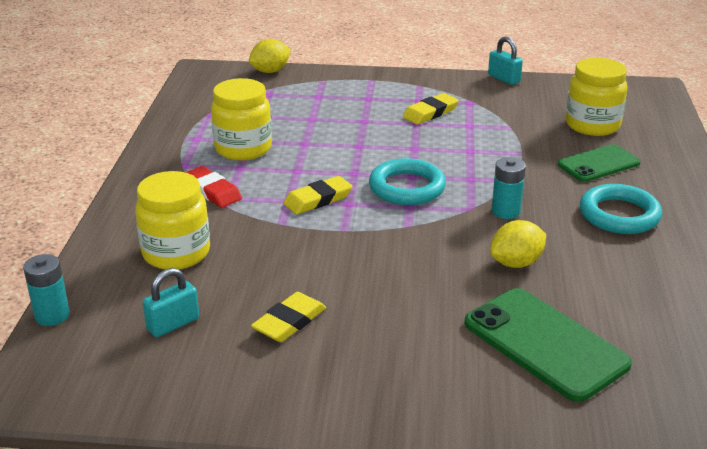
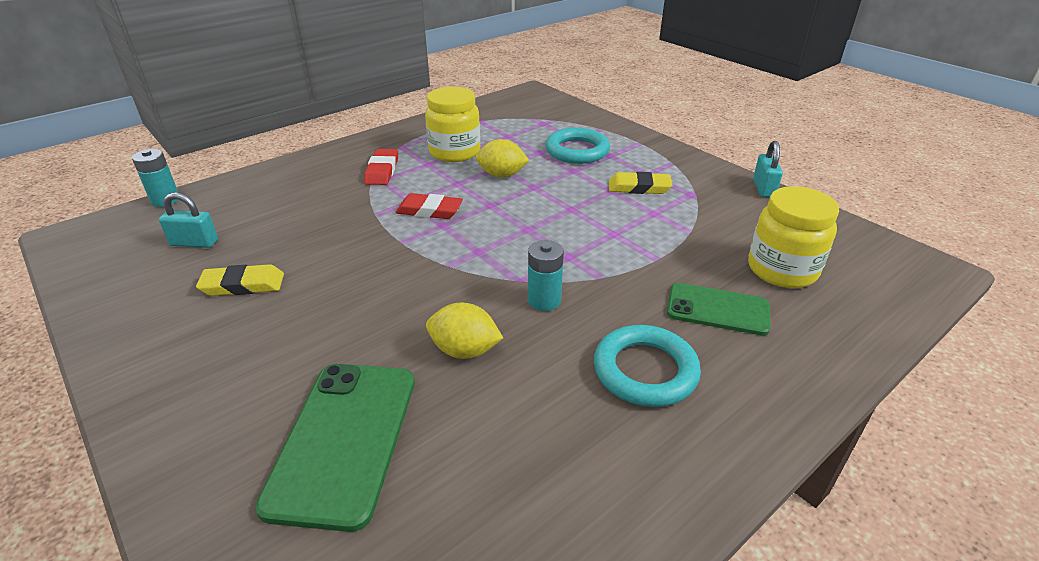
camera: 45 degrees right, 5 degrees up
yellow jar [135,171,210,269] -> none
yellow lemon [249,39,291,73] -> yellow lemon moved to [476,139,529,177]
yellow eraser [284,176,353,214] -> red eraser [395,193,463,219]
turquoise ring [369,158,446,205] -> turquoise ring moved to [546,128,610,164]

